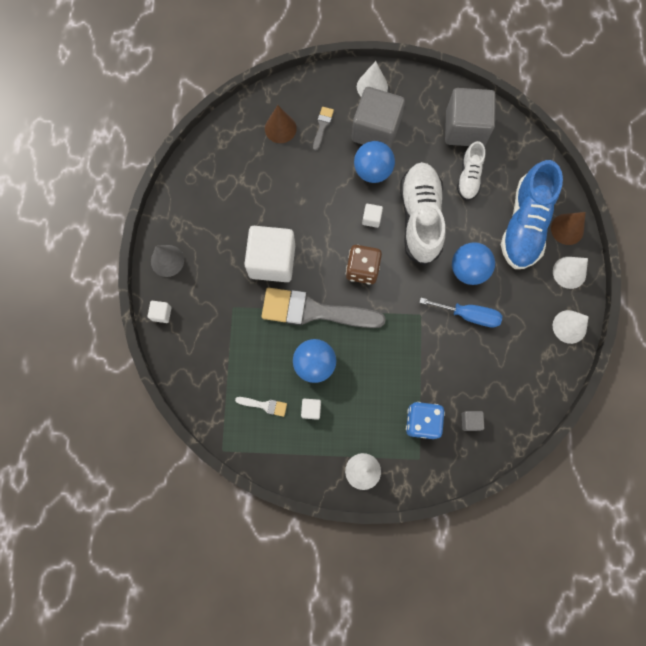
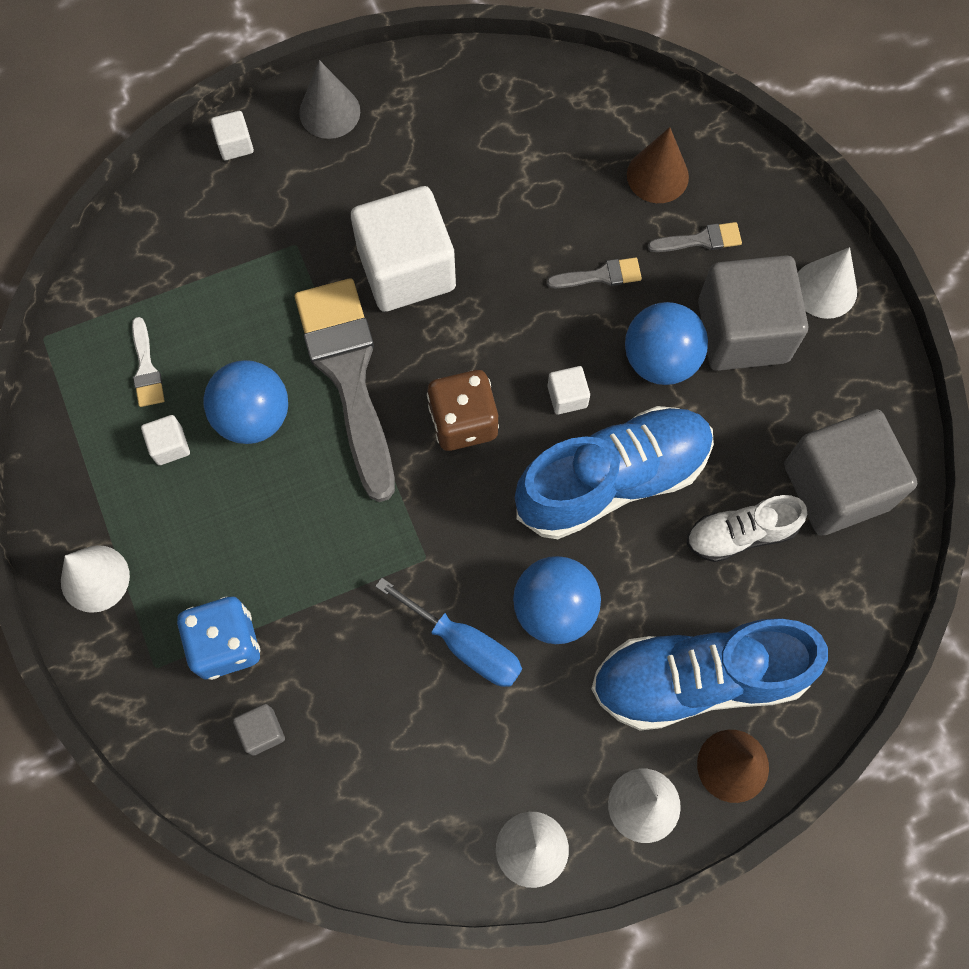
camera: 65 degrees right, 5 degrees down
white shoe [400,162,446,266] -> blue shoe [515,406,714,539]
blue screwdriver [419,298,502,328] -> blue screwdriver turned 45 degrees counterclockwise [375,578,522,687]
none -> grey brush [547,257,642,288]

